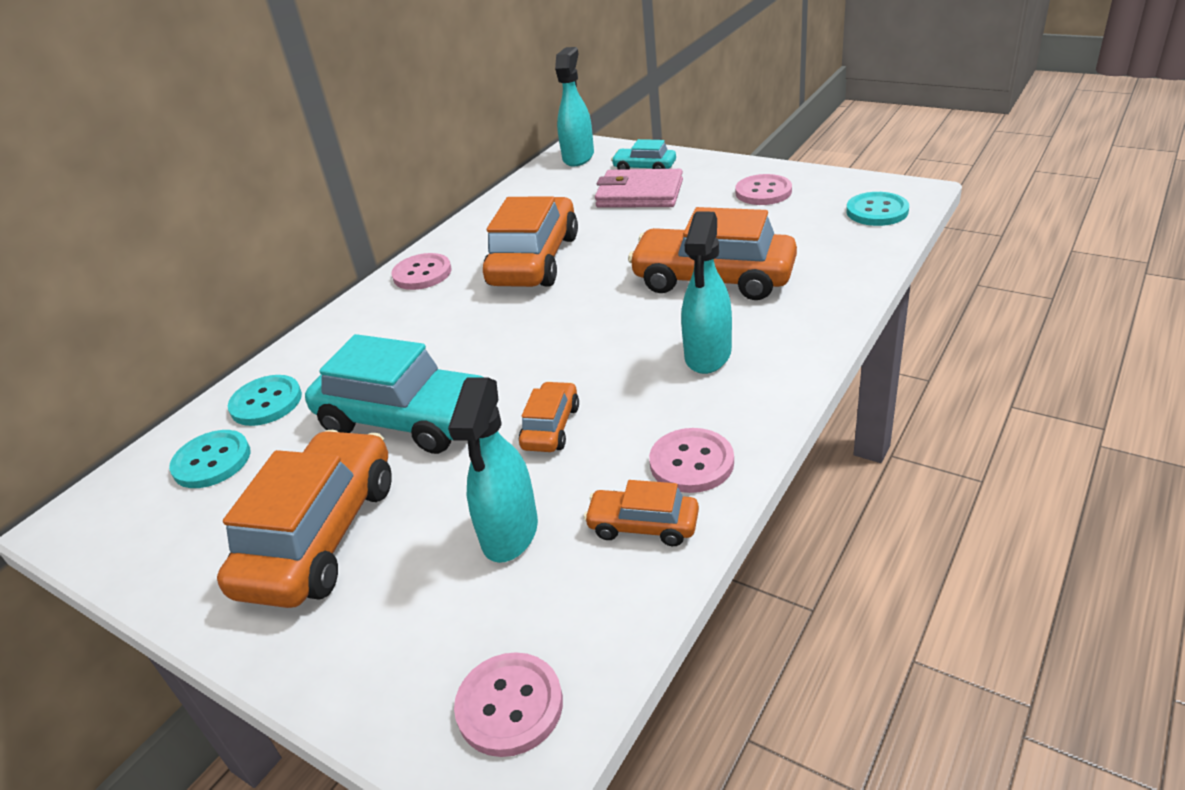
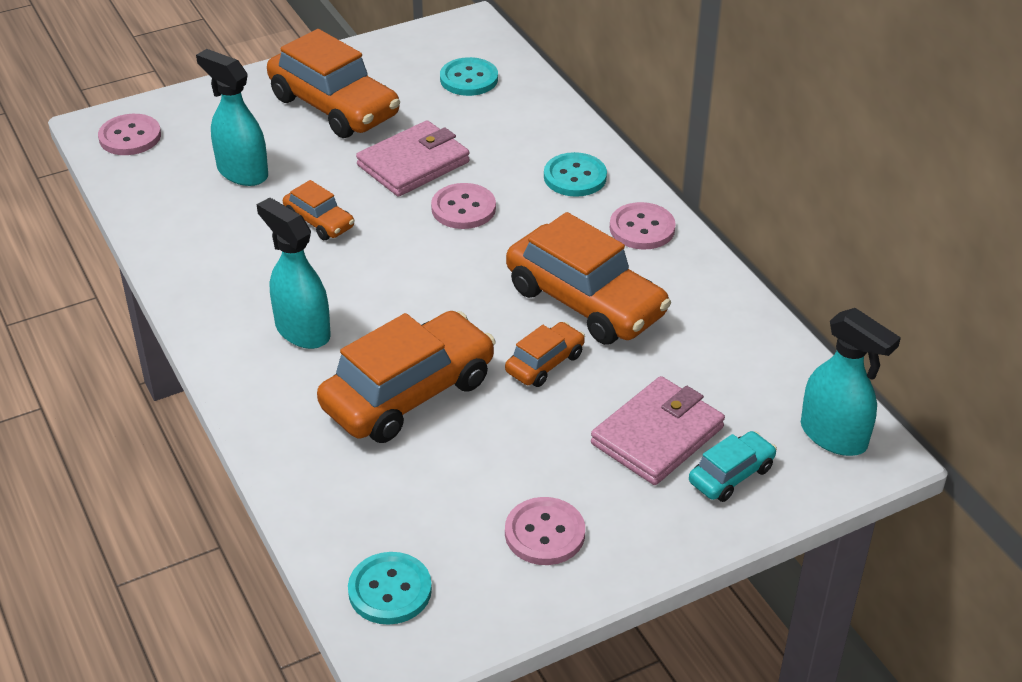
camera: 115 degrees right, 5 degrees up
turquoise button [228,375,302,426] -> turquoise button moved to [544,152,607,197]
turquoise car [305,334,483,454] -> pink wallet [356,120,470,197]
orange car [584,480,699,546] -> orange car moved to [505,322,585,387]
pink button [649,428,734,493] -> pink button moved to [431,183,496,229]

